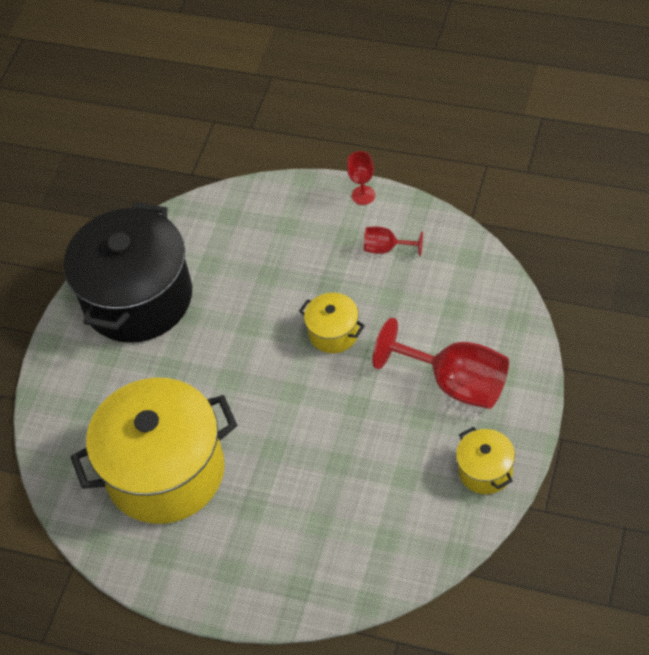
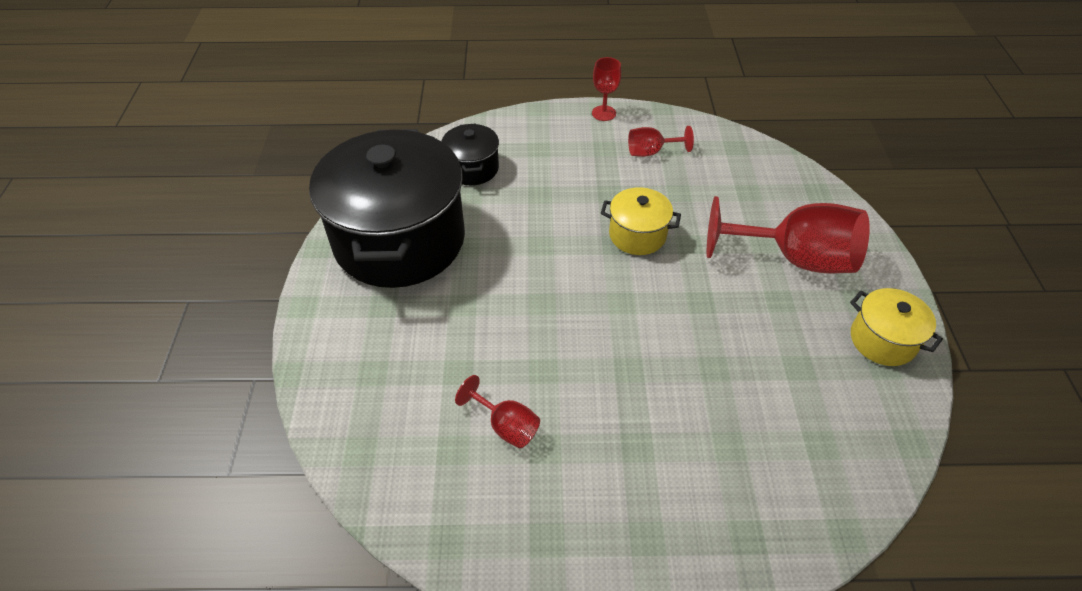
camera: 25 degrees left, 5 degrees down
yellow pot [71,378,237,524] -> red goblet [455,375,540,448]
none -> black pot [442,123,499,185]

